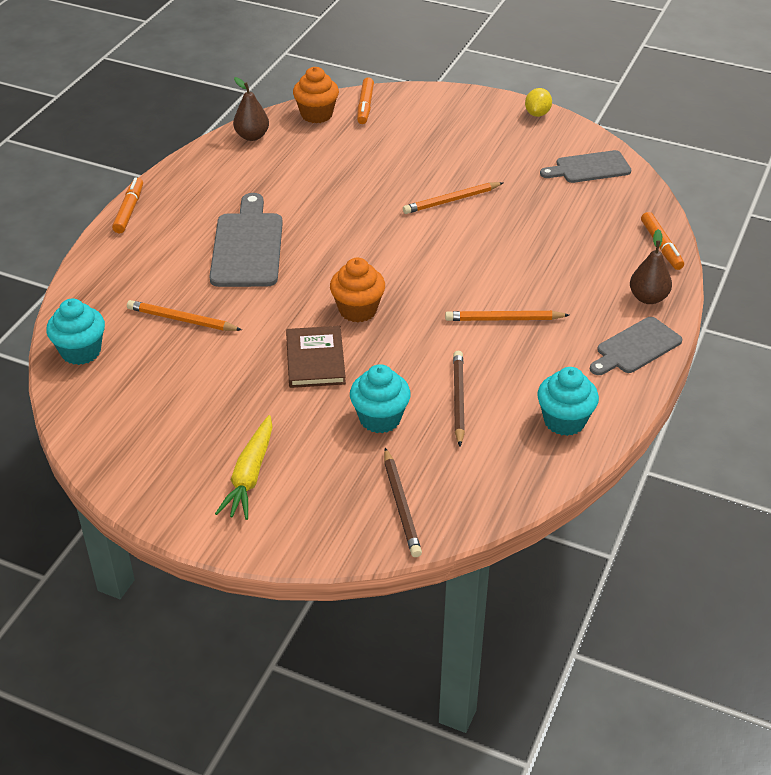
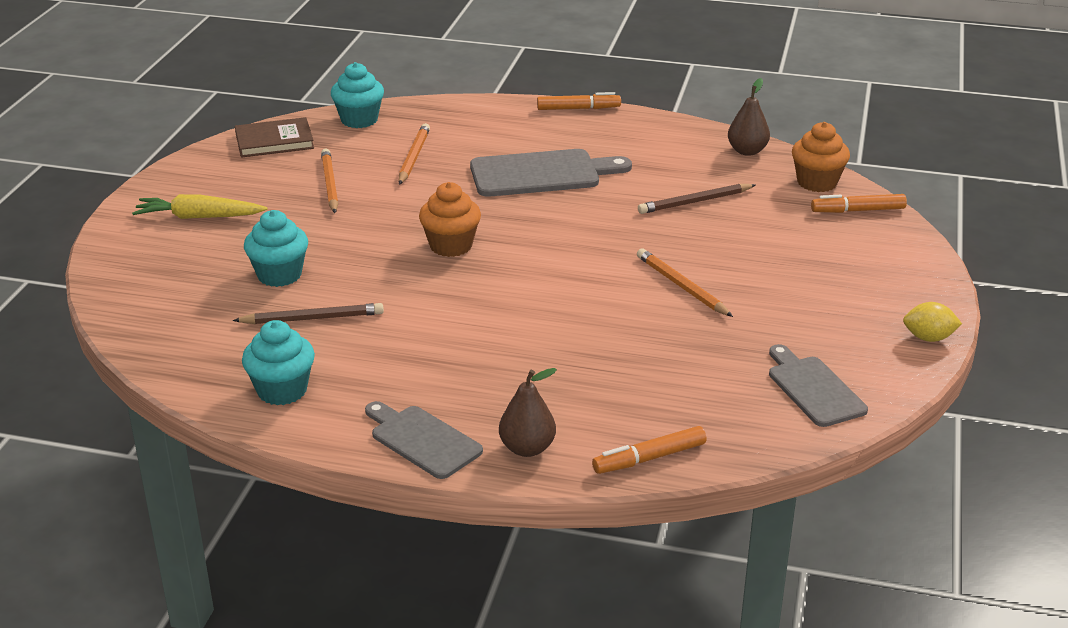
camera: 80 degrees right, 10 degrees down
brown book [286,326,346,388] -> brown book moved to [235,117,314,158]
brown pencil [384,448,422,557] -> brown pencil moved to [638,184,756,214]
orange pencil [445,311,569,321] -> orange pencil moved to [321,149,338,213]

